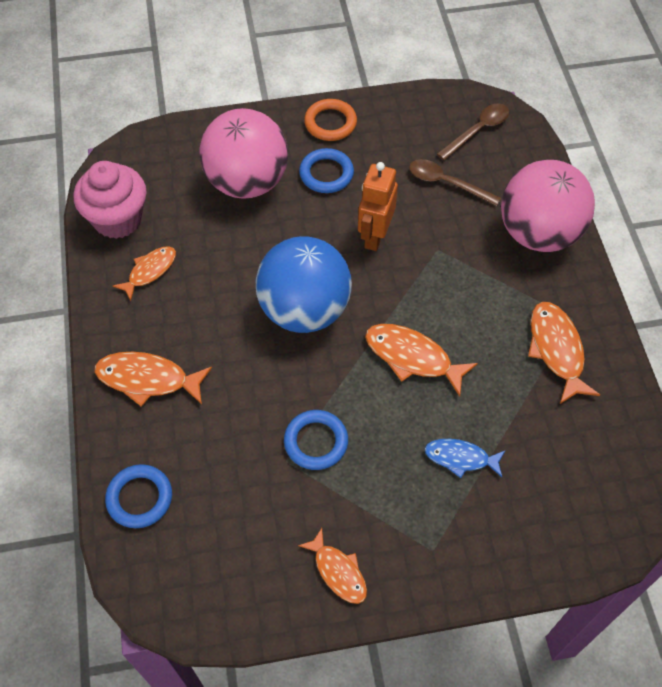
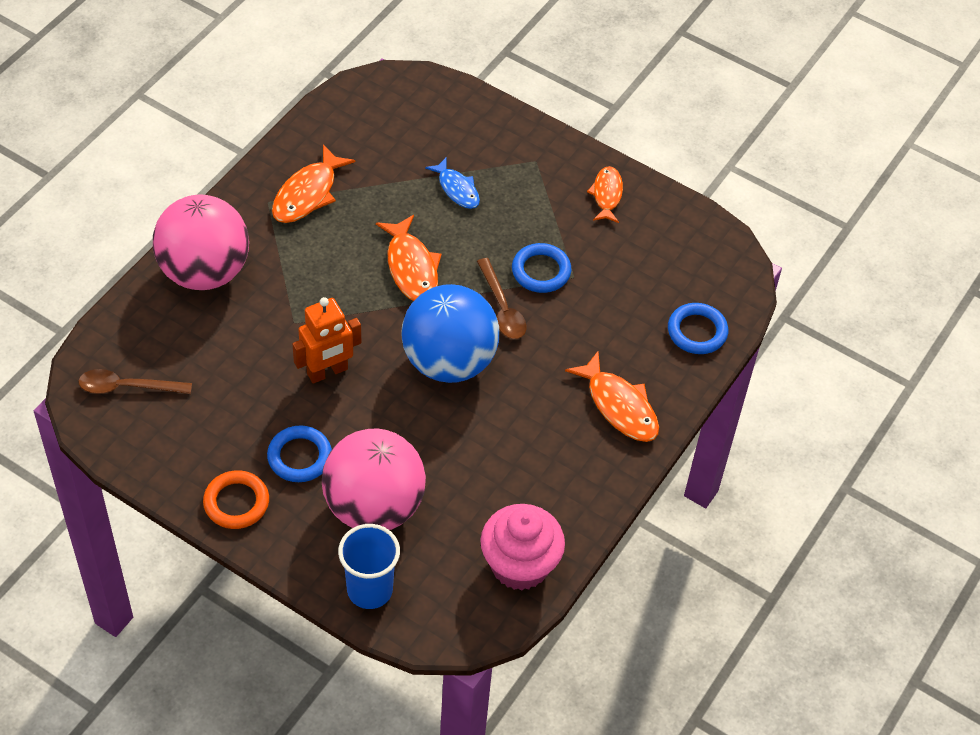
camera: 140 degrees left, 5 degrees down
orange fish [113,246,176,301] -> none
brown spoon [409,159,501,206] -> brown spoon moved to [477,258,526,339]
none -> blue cup [338,524,400,609]

